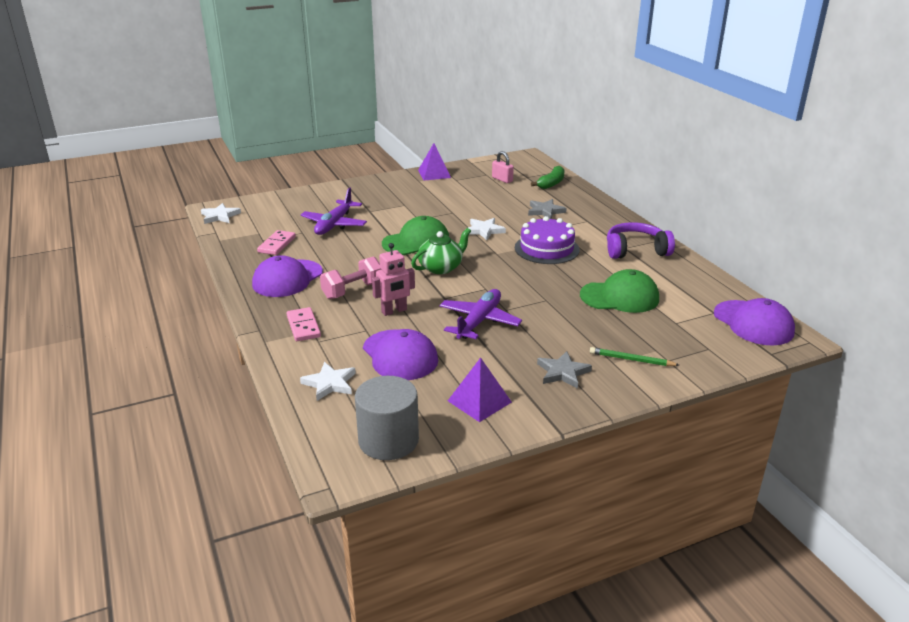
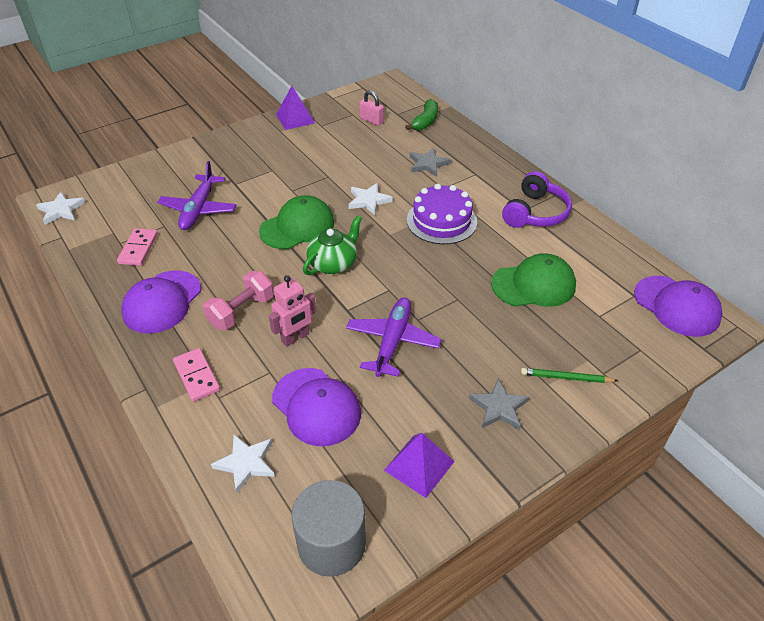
camera: 10 degrees left, 15 degrees up
purple headphones [607,222,675,259] -> purple headphones turned 135 degrees clockwise [502,171,572,228]

